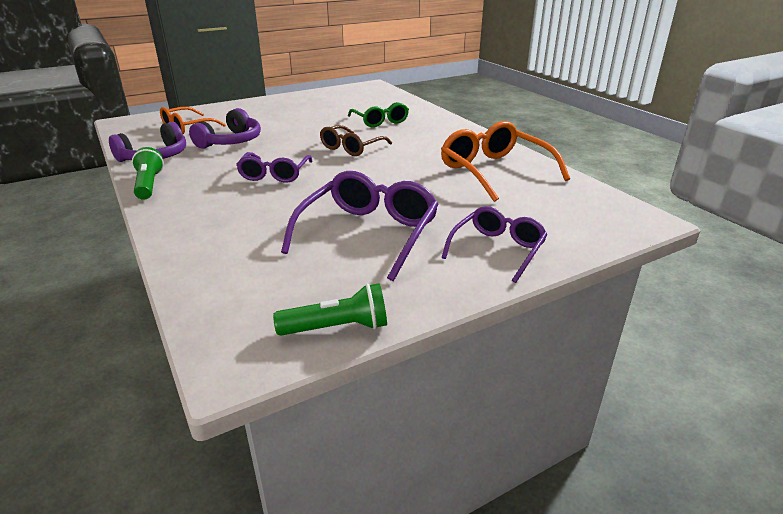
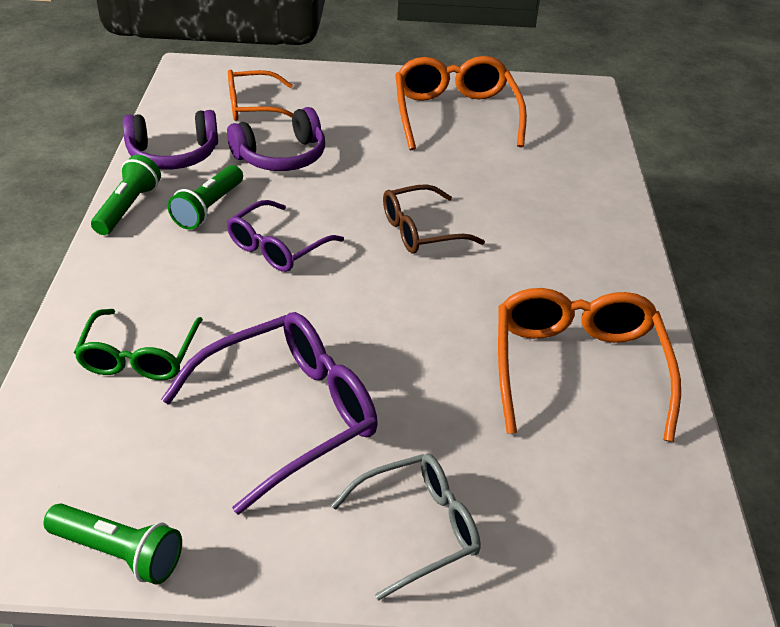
camera: 30 degrees right, 10 degrees up
green glasses [348,102,409,127] -> green glasses moved to [74,309,203,380]
purple glasses [442,206,547,283] -> grey glasses [331,454,481,601]
none -> green flashlight [168,165,243,230]
none -> orange glasses [395,56,527,150]

